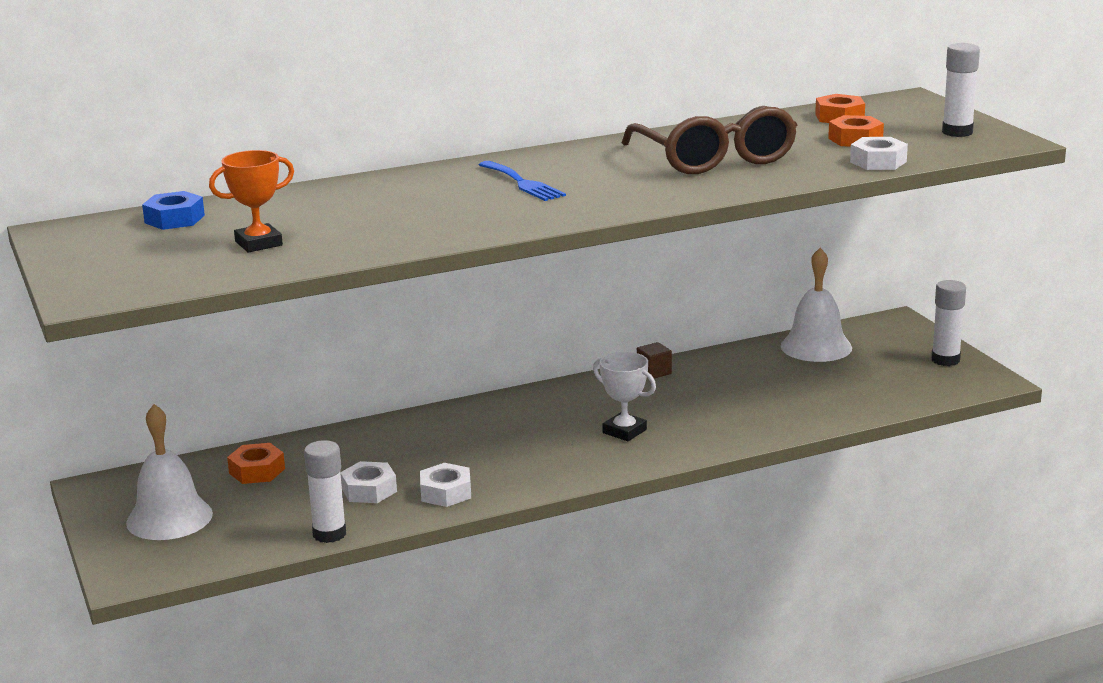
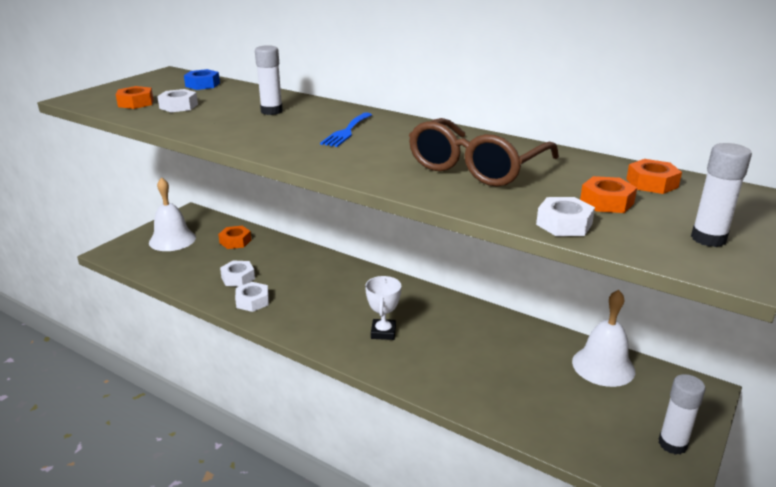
camera: 55 degrees right, 5 degrees up
orange trophy [209,150,294,252] -> white nut [157,89,198,112]
white glue stick [304,440,346,543] -> white glue stick moved to [255,45,283,115]
brown cube [637,342,672,378] -> none
none -> orange nut [116,86,153,109]

